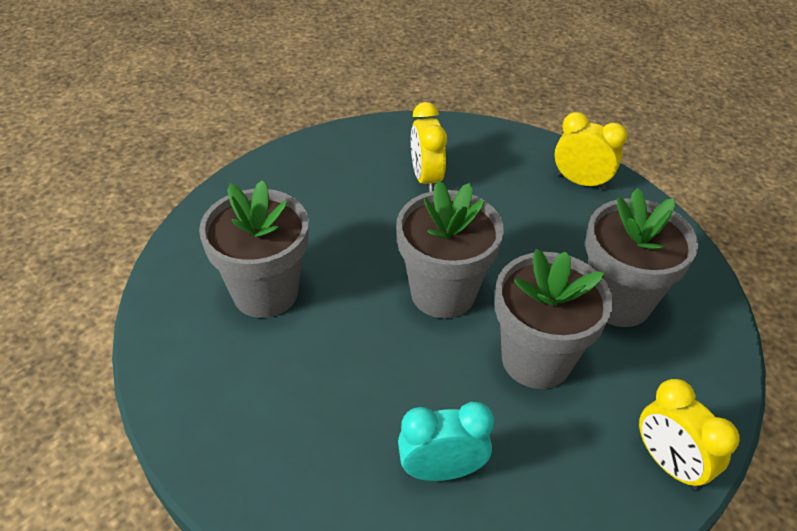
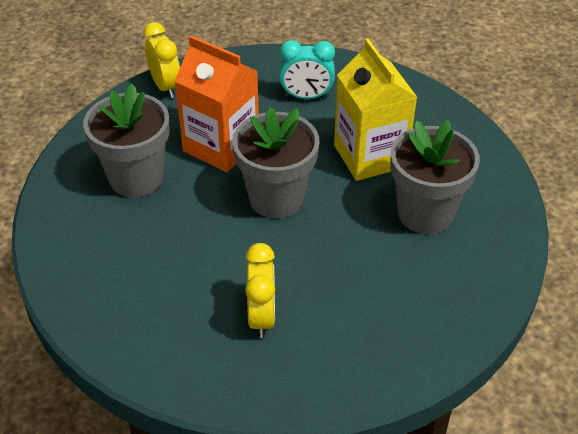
camera: 170 degrees left, 0 degrees up
grey flower pot [495,249,613,389] -> orange carton [174,35,259,172]
yellow clock [554,112,627,190] -> none
none -> yellow carton [334,39,417,181]

